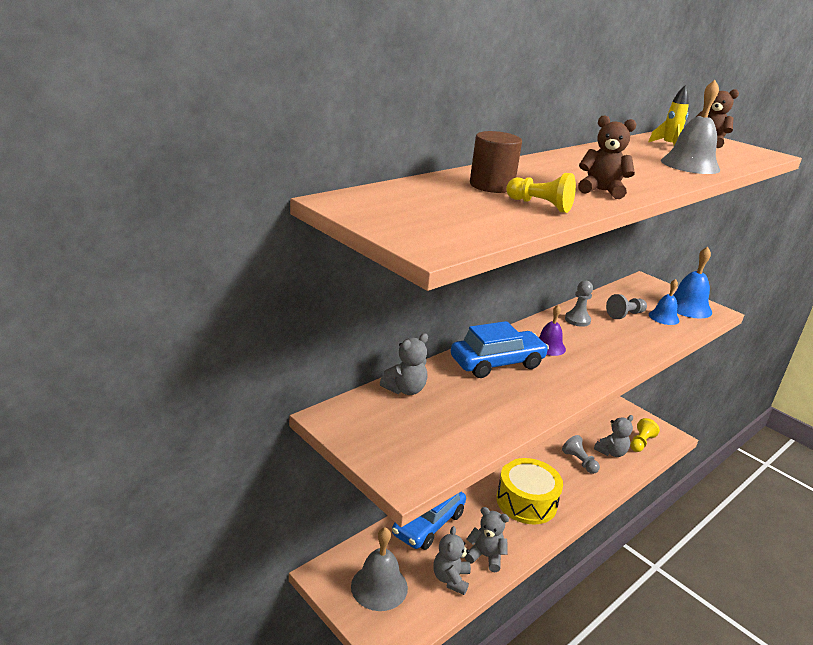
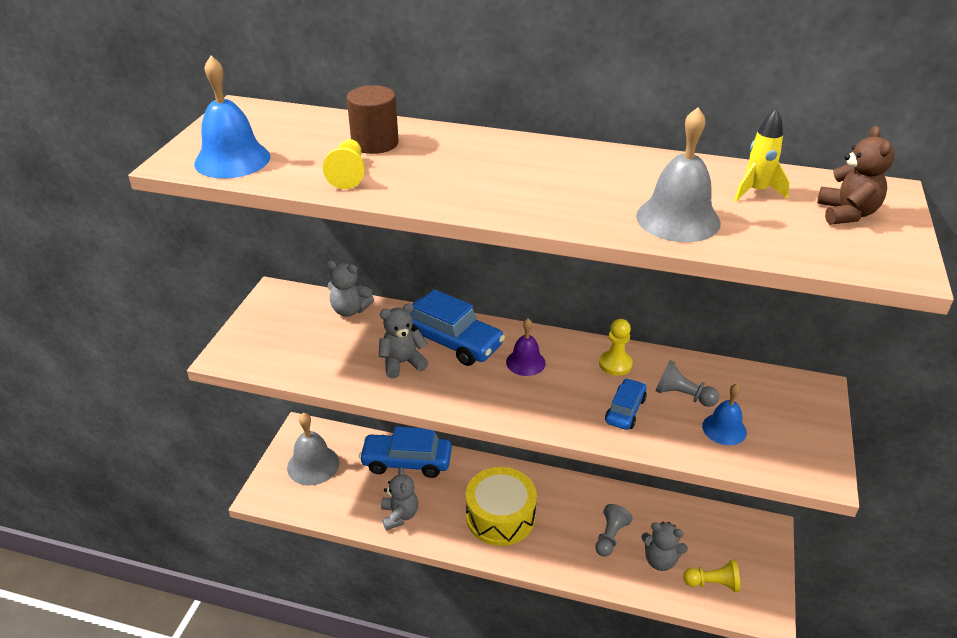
camera: 60 degrees right, 10 degrees up
grey teddy bear [433,526,471,595] -> grey teddy bear moved to [379,303,428,378]
grey pawn [565,281,593,327] -> yellow pawn [599,319,633,376]
brown teddy bear [578,115,636,199] -> none
blue bell [673,247,712,319] -> blue bell moved to [194,56,270,179]
none -> blue car [605,378,647,430]

